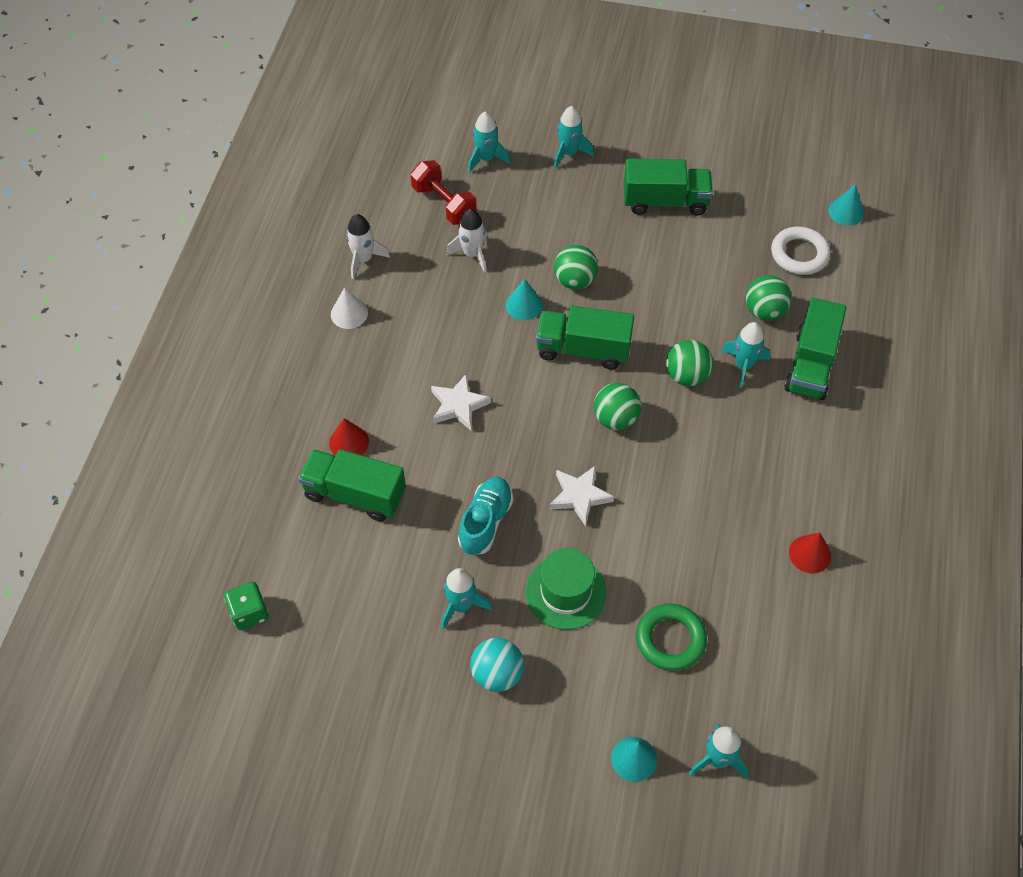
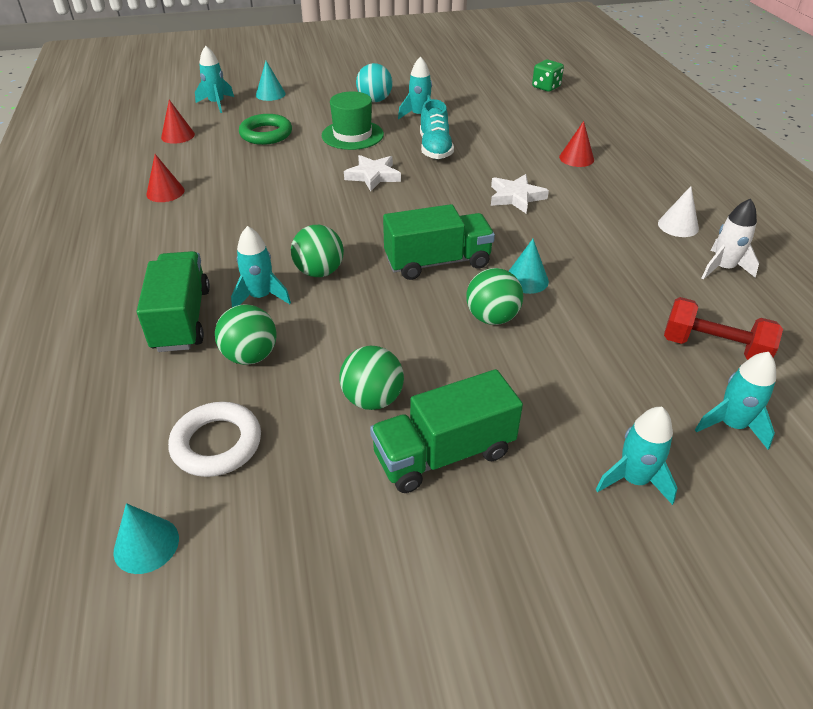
camera: 155 degrees right, 15 degrees down
green truck [298,449,406,521] -> none
white rocket [446,209,487,273] -> none
green ball [594,383,641,430] -> green ball moved to [340,346,404,410]
none -> red cone [161,100,195,144]

